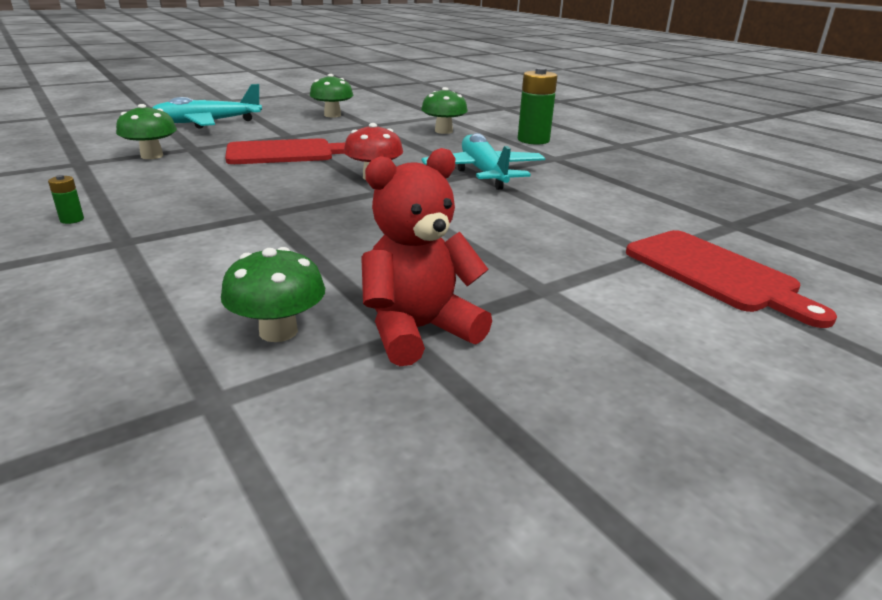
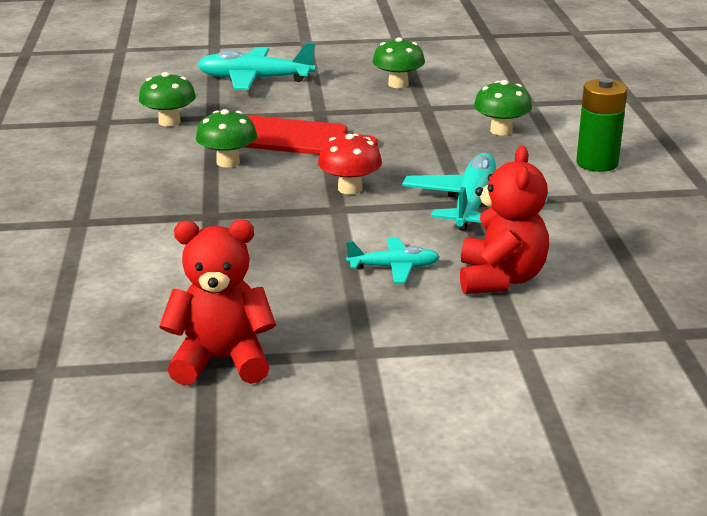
camera: 30 degrees right, 0 degrees up
green battery [48,175,84,224] -> none
green mushroom [221,247,325,342] -> green mushroom moved to [196,109,257,167]
red cutting board [626,230,837,328] -> none
none -> turquoise plane [346,237,440,283]
none -> red teddy bear [460,146,549,294]

